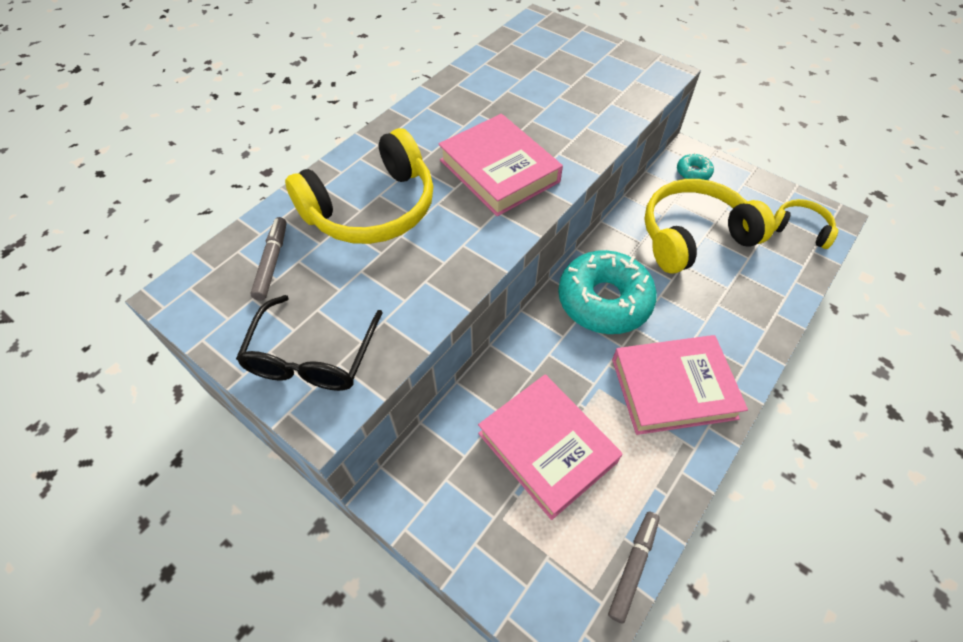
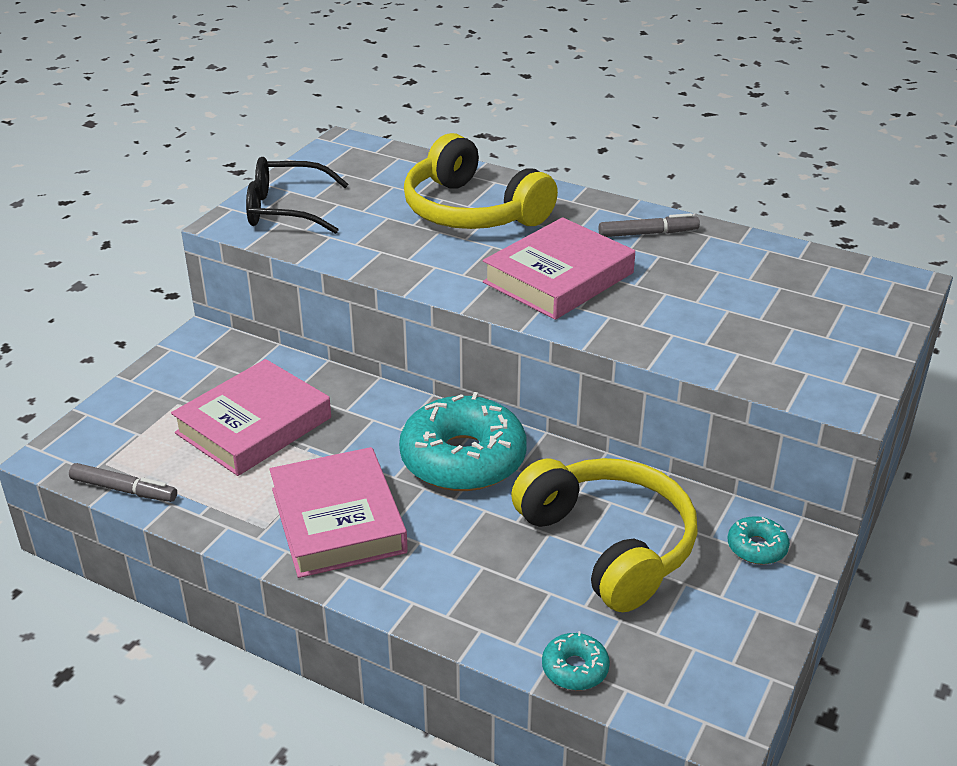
camera: 80 degrees right, 20 degrees down
grey marker [250,217,287,301] -> grey marker moved to [599,213,700,237]
yellow headphones [774,199,838,249] -> none
none -> turquoise donut [542,631,610,690]

